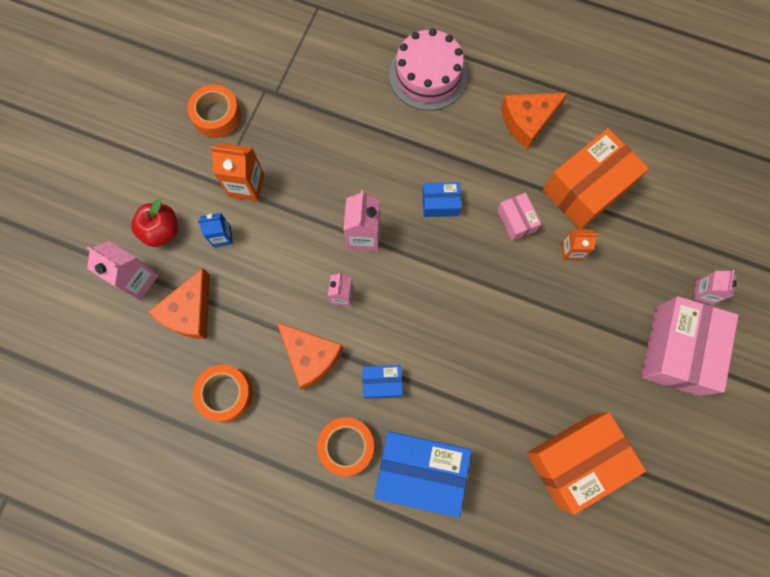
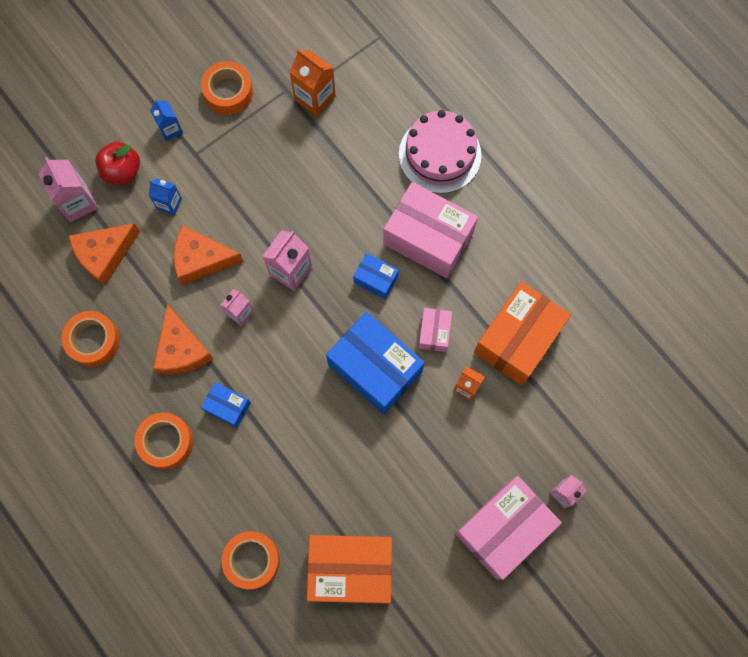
camera: 30 degrees right, 0 degrees up
orange carton [210,143,264,201] -> orange carton moved to [289,49,336,117]
blue box [374,431,472,518] -> blue box moved to [326,312,425,414]
orange cheese [501,93,568,149] -> orange cheese moved to [174,225,243,285]
orange box [543,128,649,229] -> orange box turned 45 degrees counterclockwise [474,282,571,385]
none -> blue carton [150,99,183,141]
none -> orange tape [222,531,280,589]
none -> pink box [383,182,478,278]

